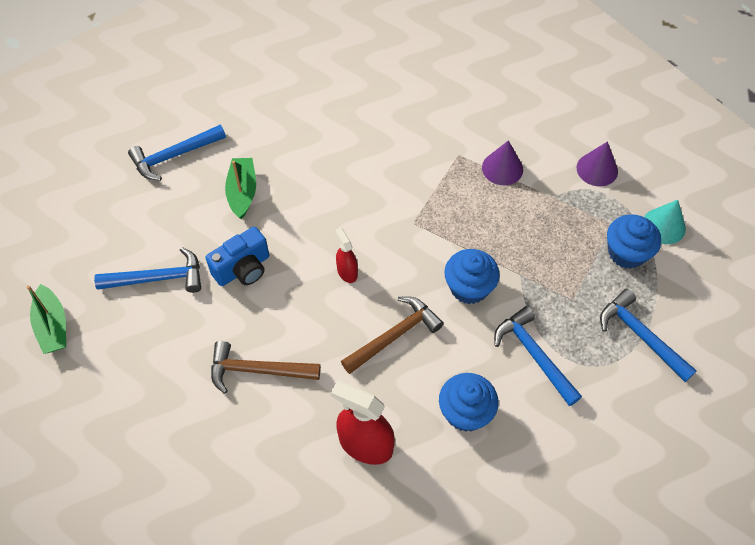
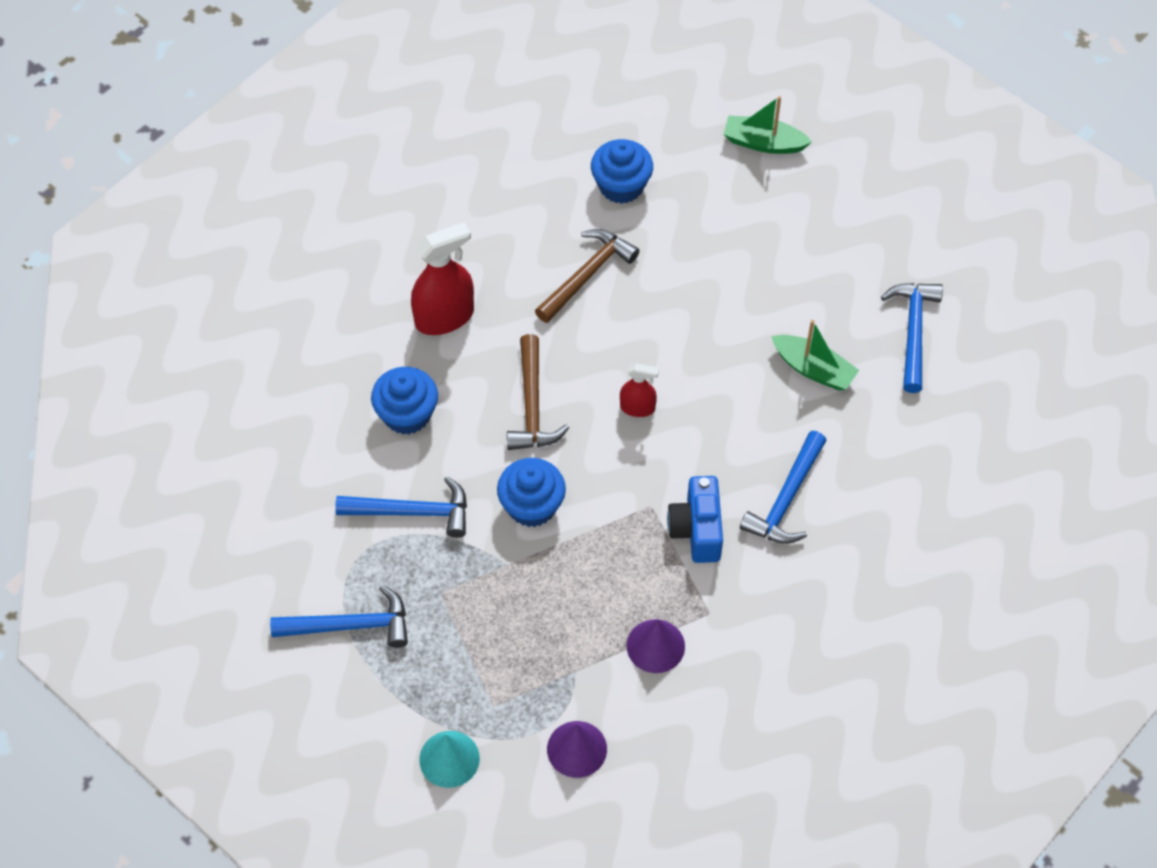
camera: 125 degrees right, 0 degrees up
blue hammer [94,247,201,293] -> blue hammer moved to [740,431,827,544]
blue camera [205,227,269,286] -> blue camera moved to [667,476,723,563]
blue cupcake [607,214,661,269] -> blue cupcake moved to [591,139,653,204]

